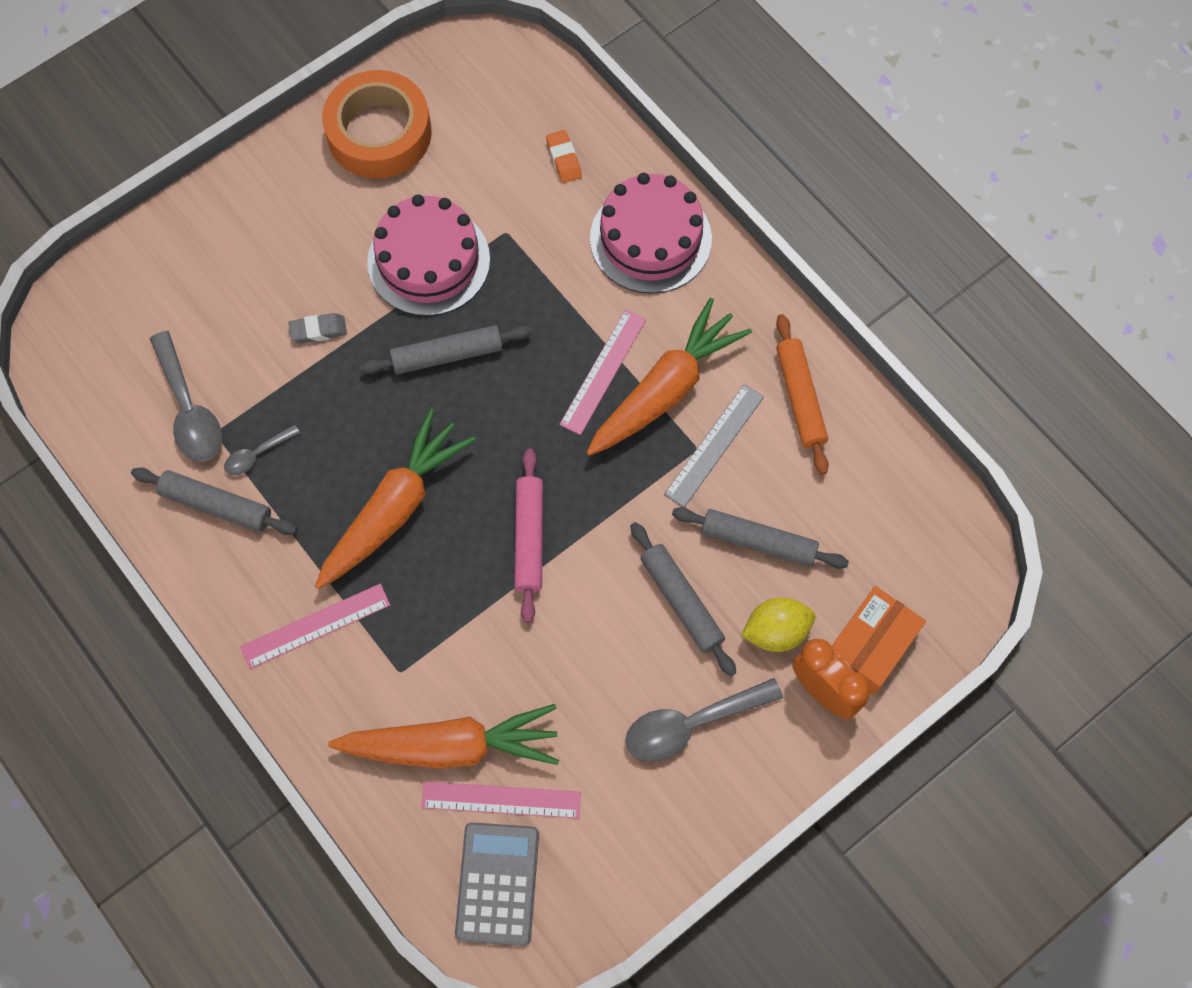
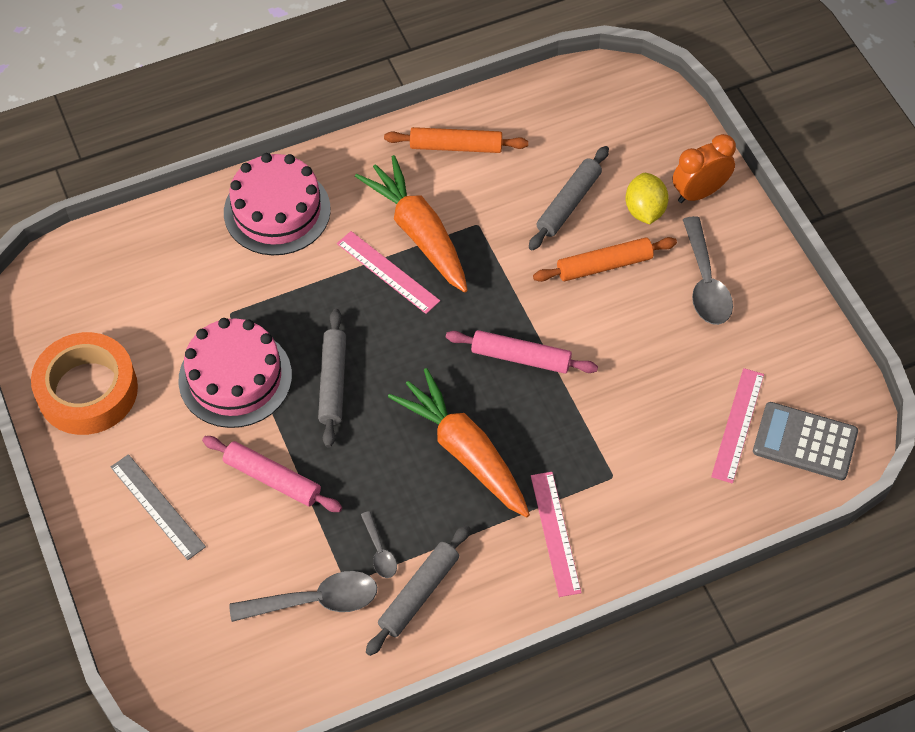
camera: 75 degrees left, 10 degrees down
grey eraser [288,313,347,343] -> pink rolling pin [202,436,342,512]
orange carrot [328,704,559,769] -> none
orange eraser [546,130,582,183] -> none
grey rolling pin [630,522,736,676] -> orange rolling pin [533,237,677,282]
grey ruler [664,384,764,508] -> grey ruler moved to [111,454,206,560]
orange box [832,586,926,695] -> none

